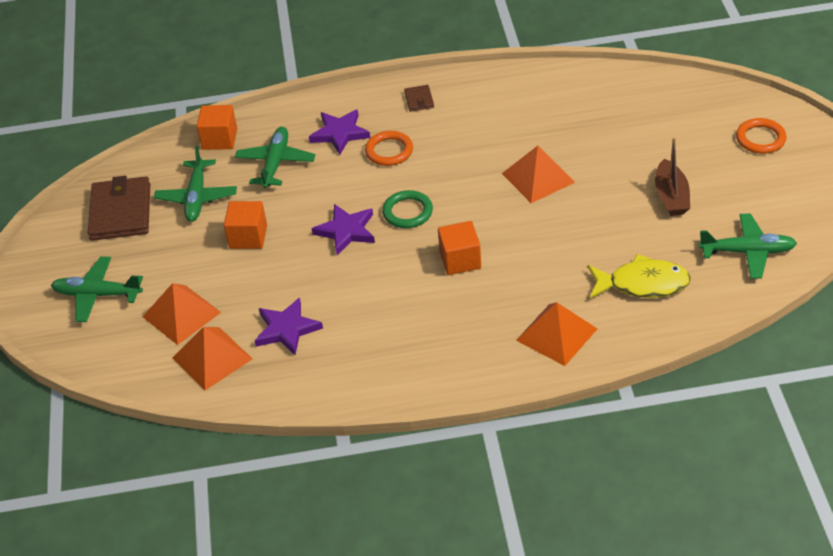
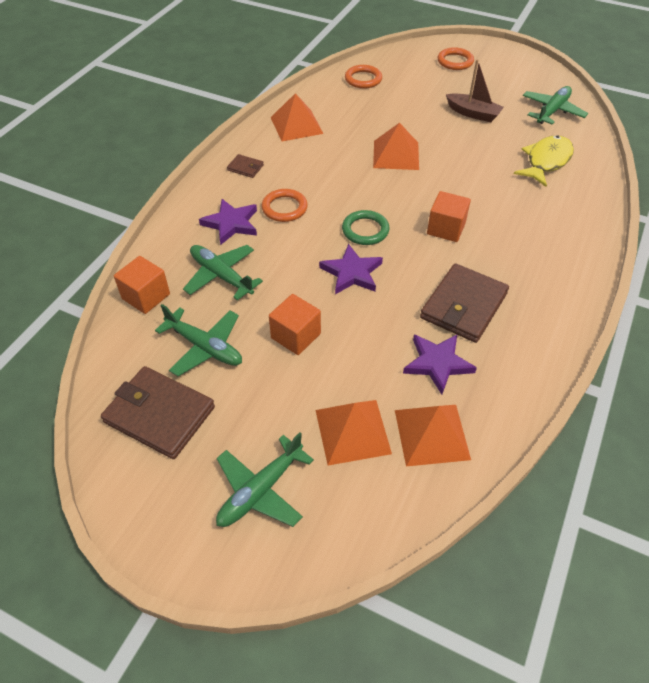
camera: 60 degrees left, 5 degrees up
orange pyramid [516,302,597,366] -> orange pyramid moved to [271,93,324,141]
none -> orange ring [345,65,382,89]
none -> brown wallet [420,263,509,343]

